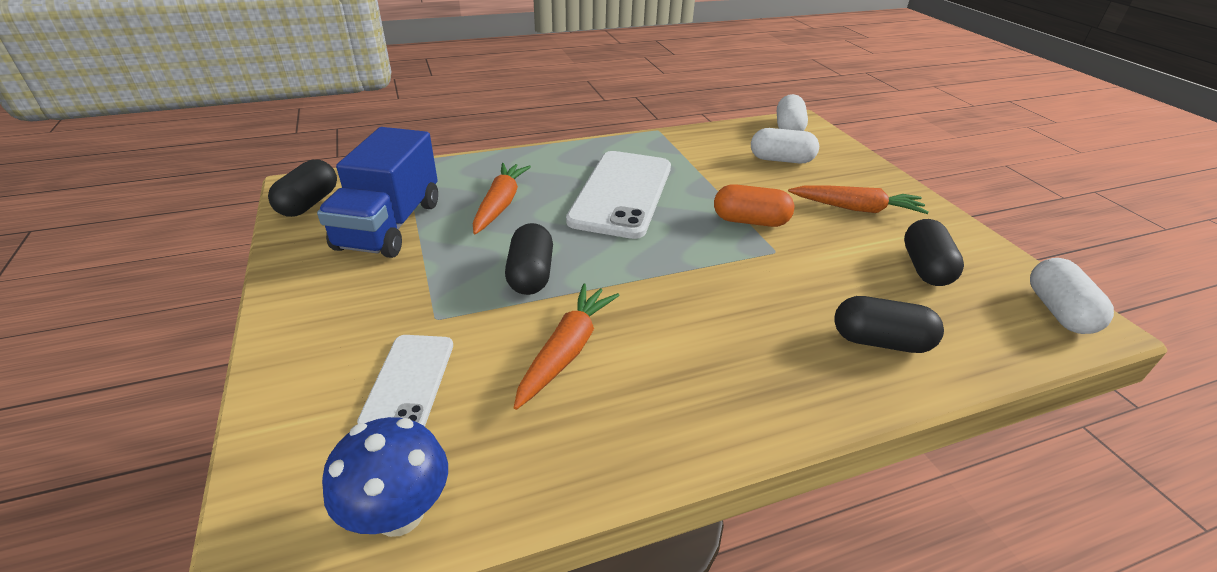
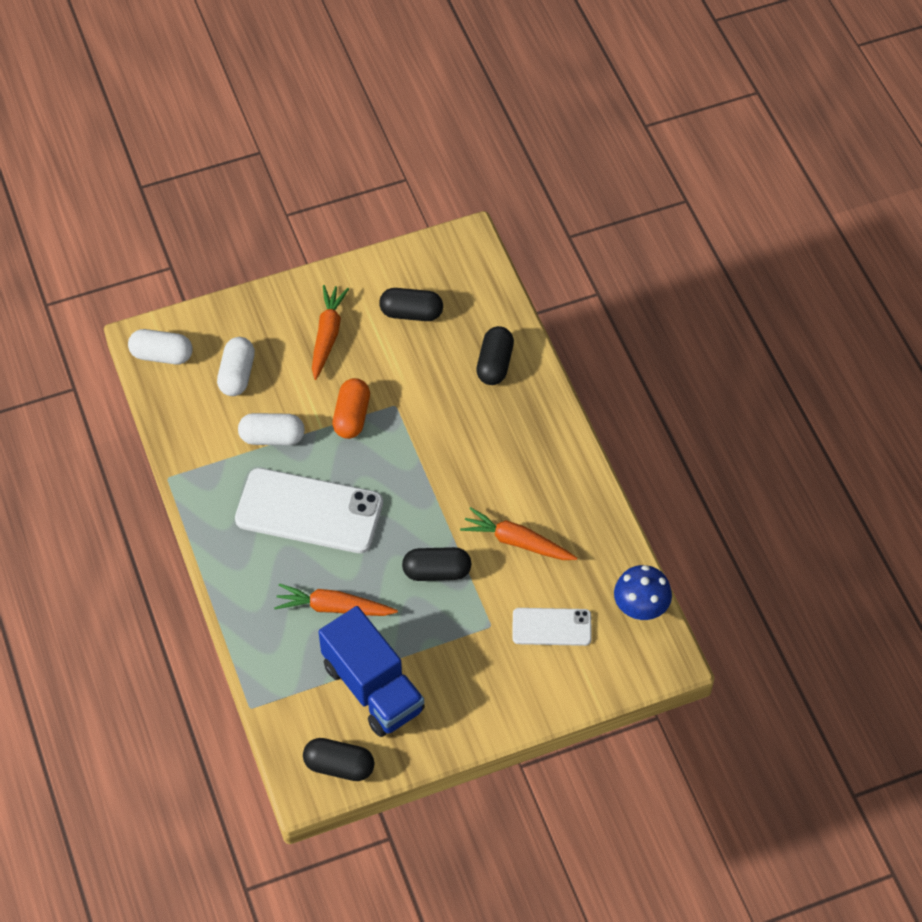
camera: 90 degrees left, 20 degrees up
blue truck [317,127,438,258] -> blue truck turned 45 degrees clockwise [319,606,425,737]
white capsule [1030,258,1114,334] -> white capsule moved to [238,413,305,445]

